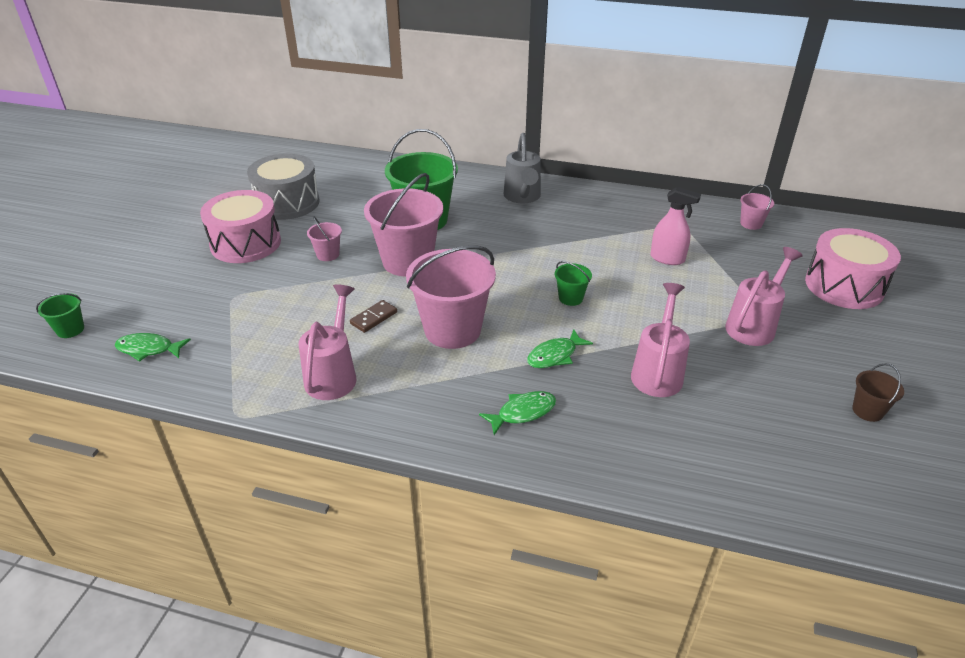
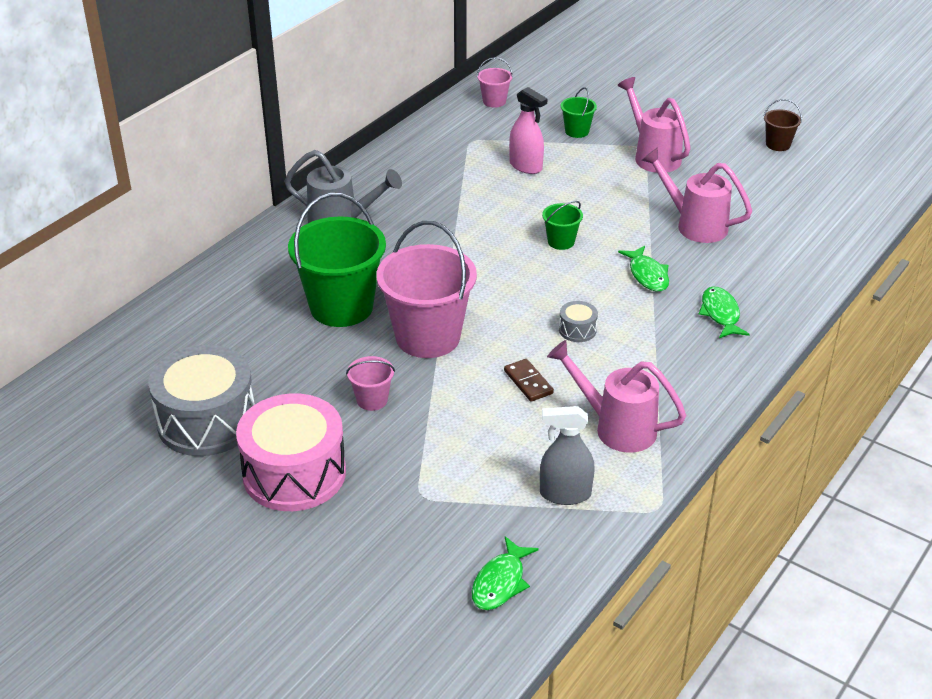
camera: 70 degrees left, 0 degrees up
green bucket [36,293,84,338] -> green bucket moved to [561,87,597,138]
pink bucket [406,245,496,349] -> grey drum [559,301,598,342]
pink spray bottle [650,187,701,265] -> pink spray bottle turned 90 degrees clockwise [509,87,547,174]
pink drum [805,228,901,309] -> none
none -> grey spray bottle [540,406,595,505]

